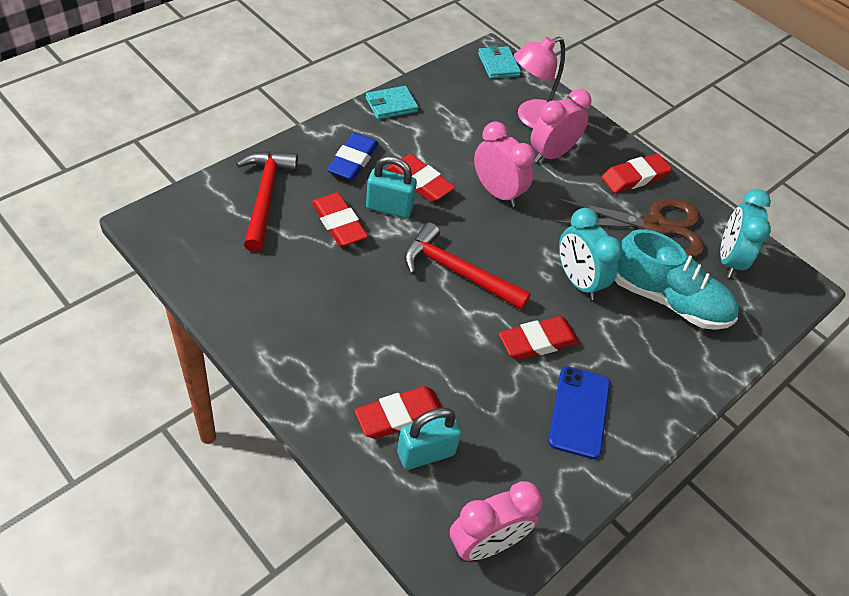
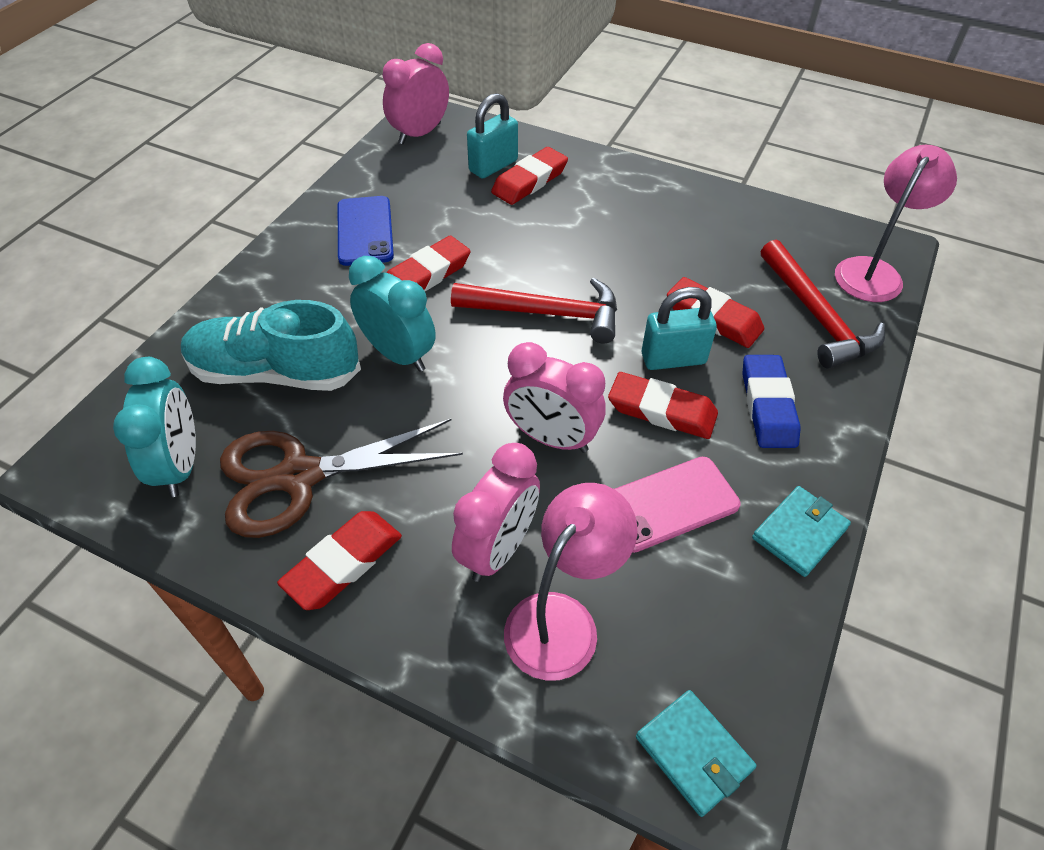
camera: 165 degrees right, 0 degrees up
none -> pink phone [615,457,740,553]
none -> pink lamp [835,145,957,302]

